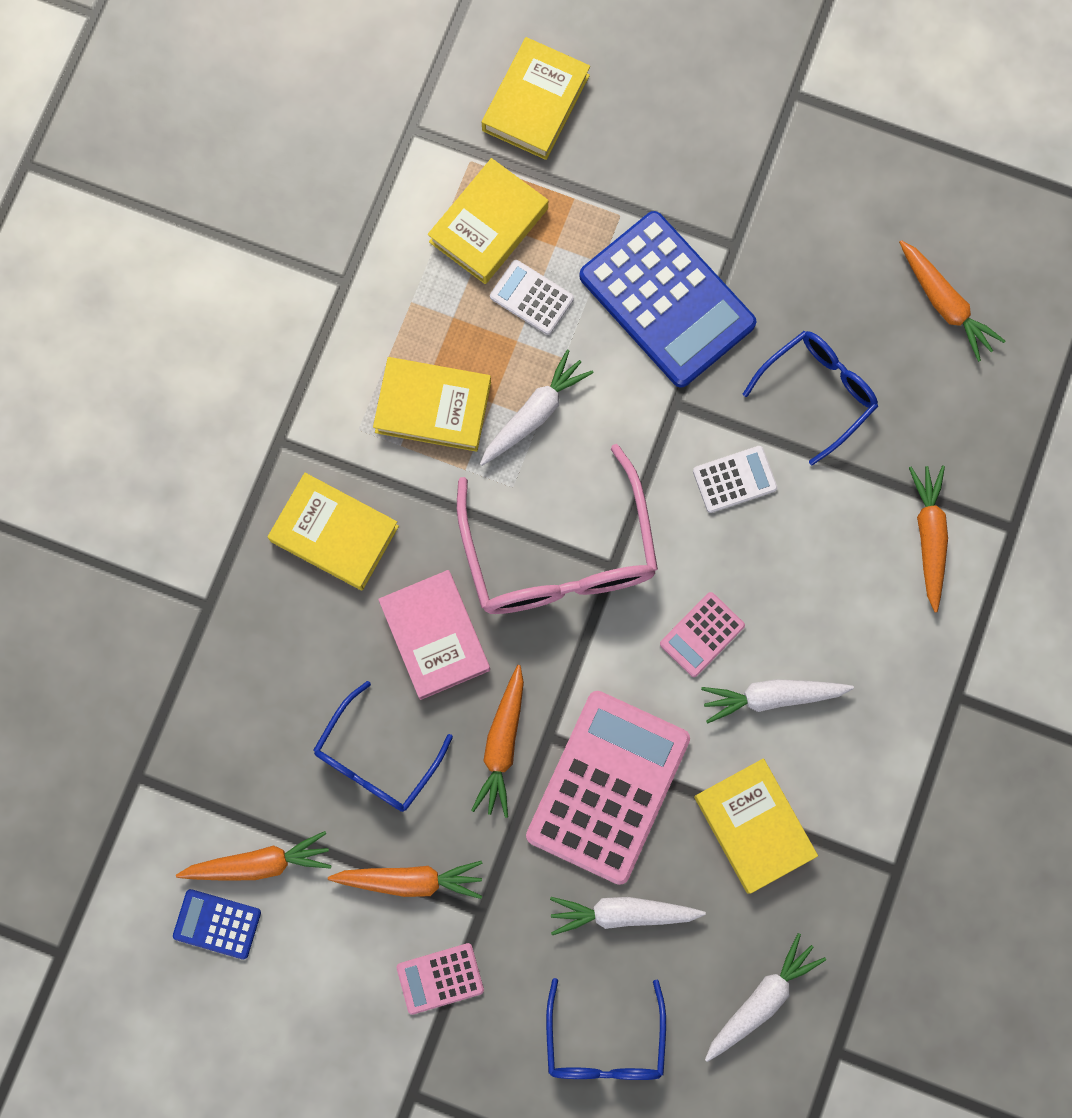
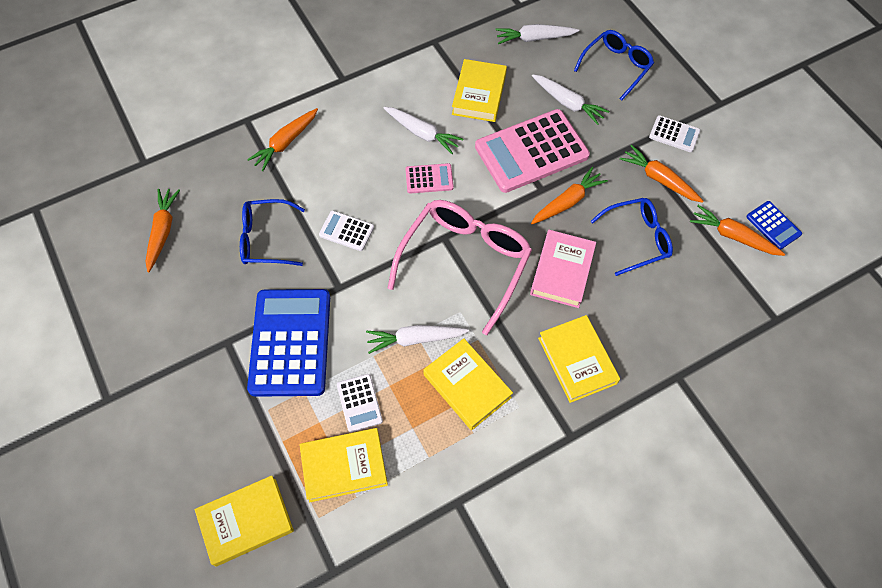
camera: 140 degrees left, 15 degrees down
pink calculator [397,943,484,1015] -> white calculator [649,115,700,152]

